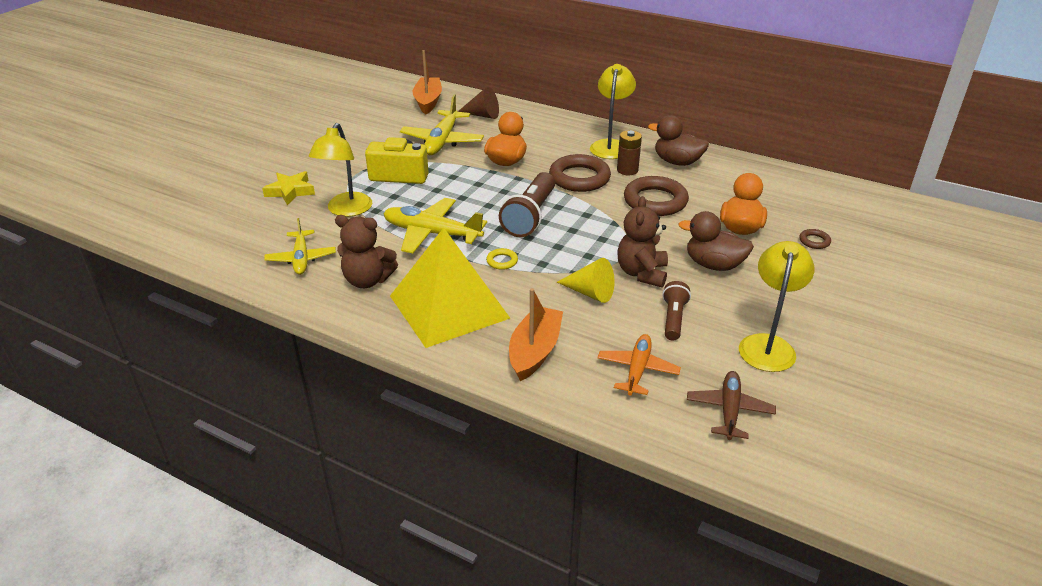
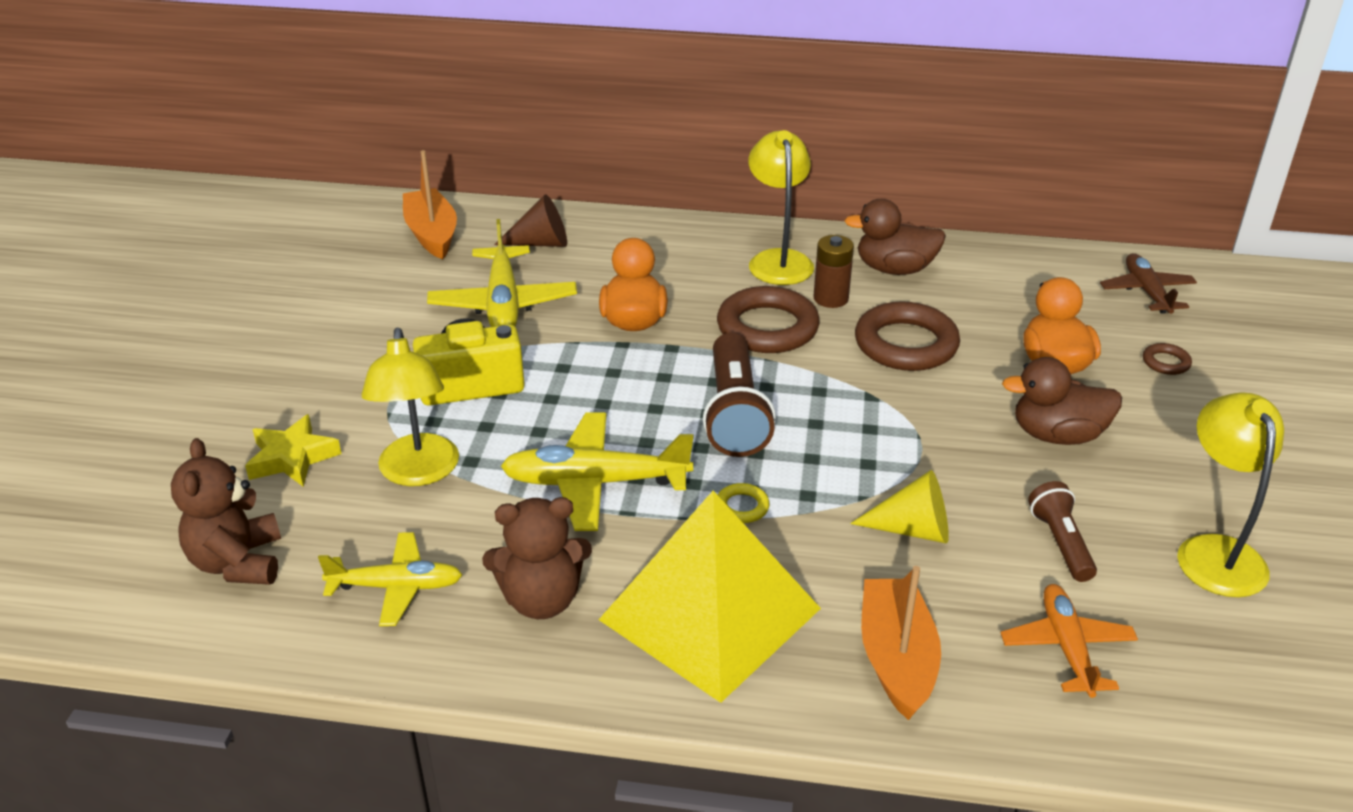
camera: 20 degrees left, 0 degrees up
yellow plane [264,218,336,275] -> yellow plane turned 60 degrees counterclockwise [318,532,462,626]
brown teddy bear [617,196,668,288] -> brown teddy bear moved to [171,438,281,585]
brown plane [687,371,776,440] -> brown plane moved to [1100,253,1197,314]

